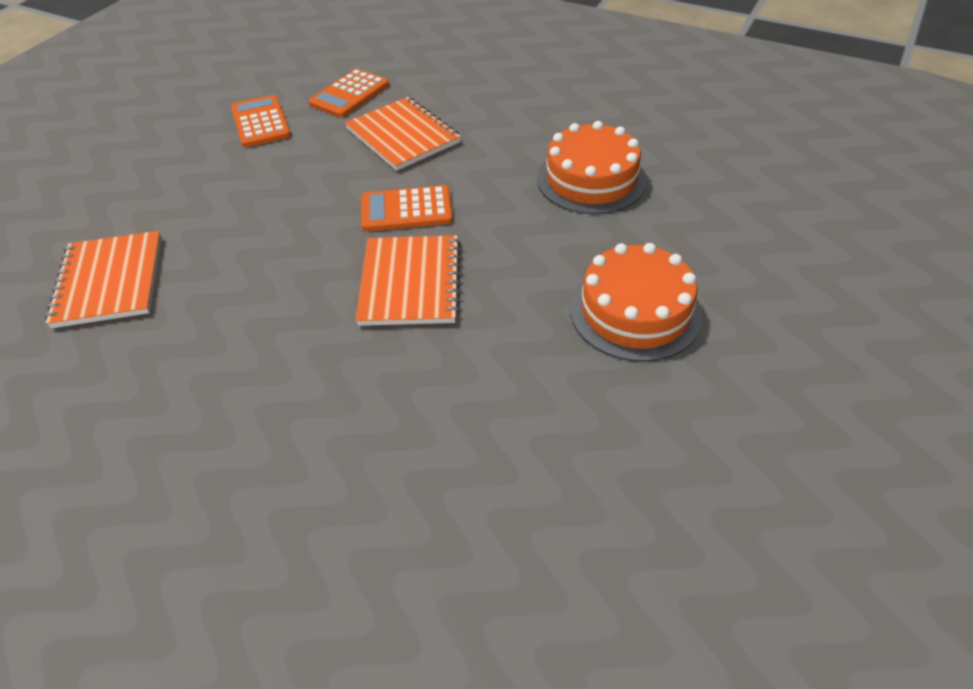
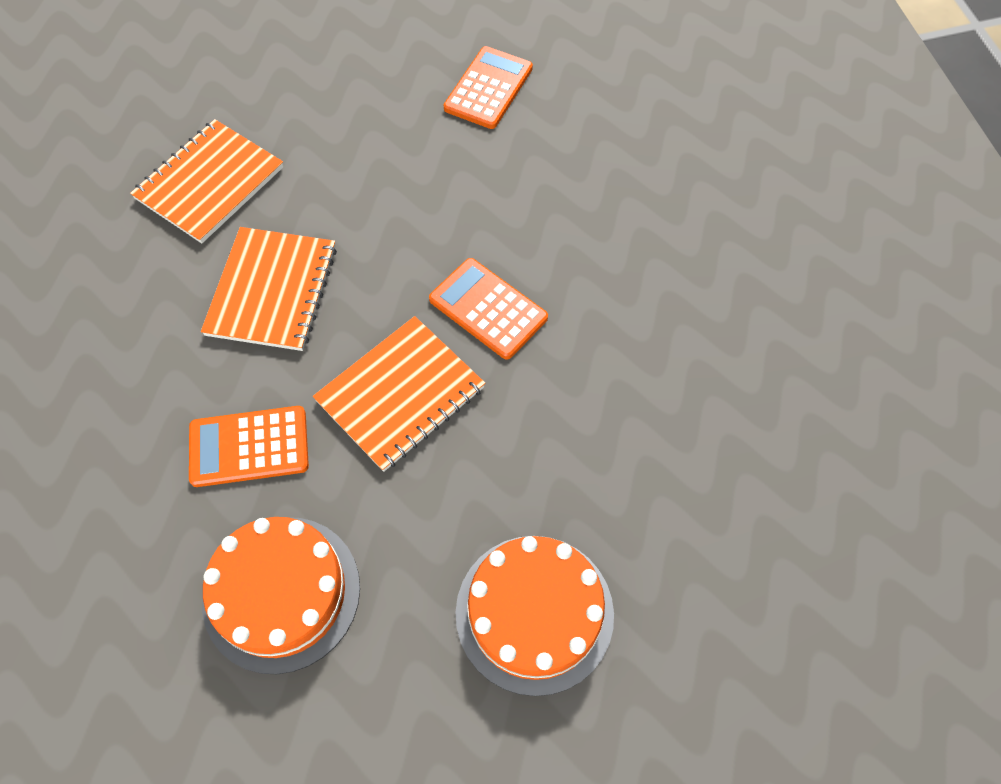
camera: 45 degrees right, 15 degrees up
orange calculator [308,69,389,118] -> orange calculator moved to [189,406,309,487]
orange notebook [345,97,461,171] -> orange notebook moved to [201,227,337,351]
orange cake [537,121,647,214] -> orange cake moved to [202,517,360,674]

